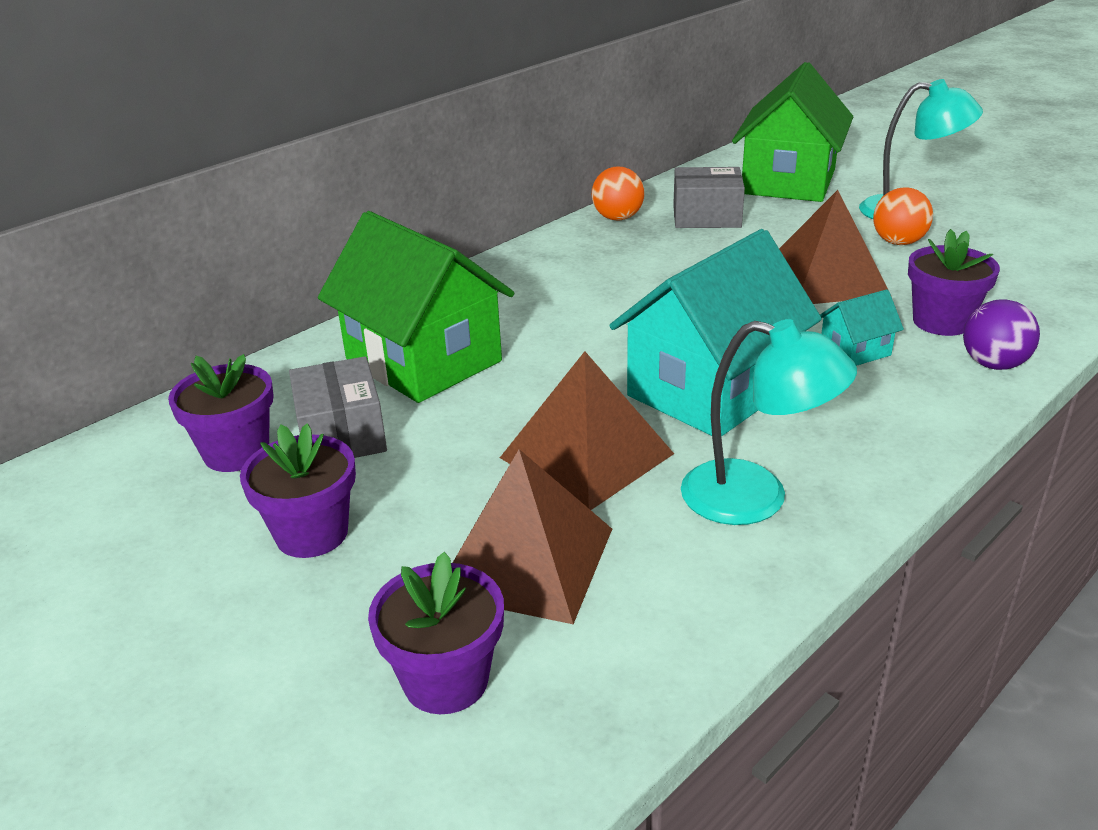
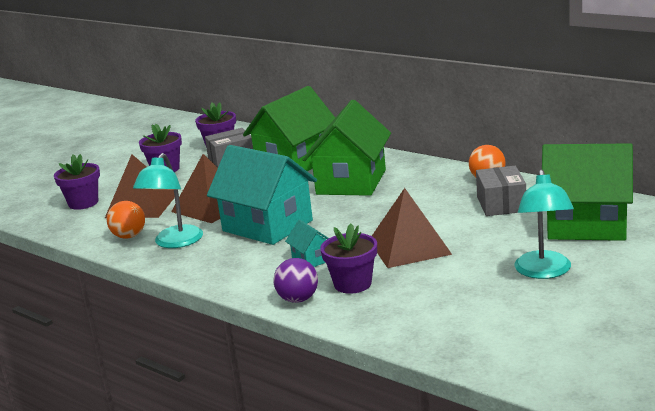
camera: 85 degrees right, 10 degrees down
orange ball [873,187,933,245] -> orange ball moved to [107,201,145,238]
none -> green house [302,100,391,196]

